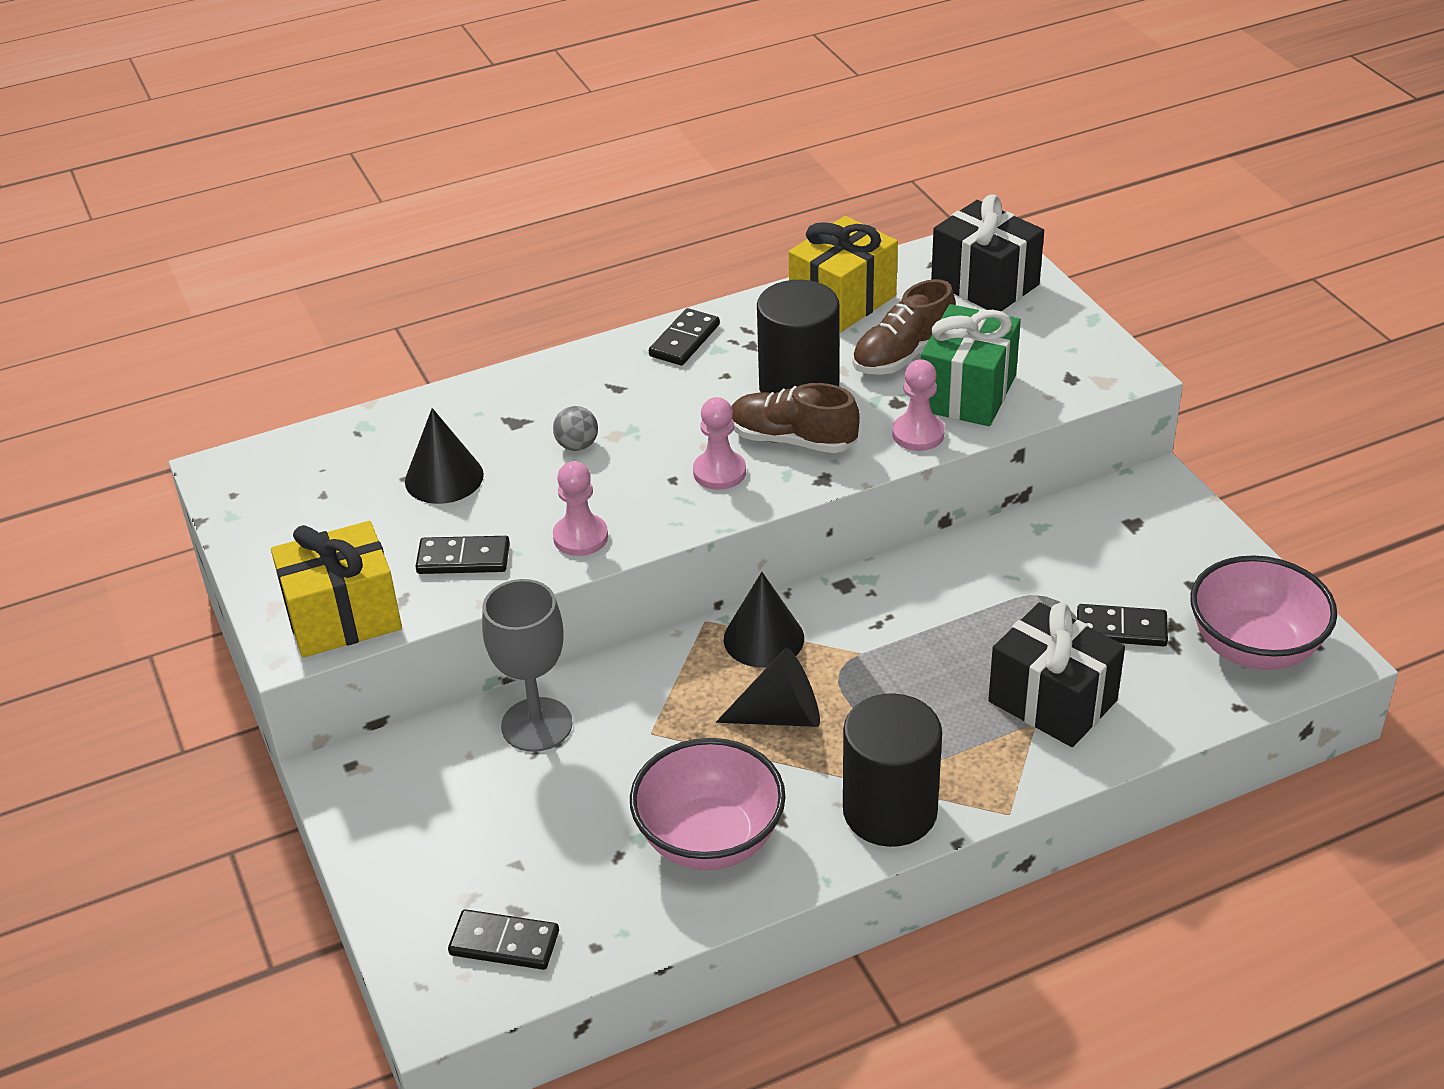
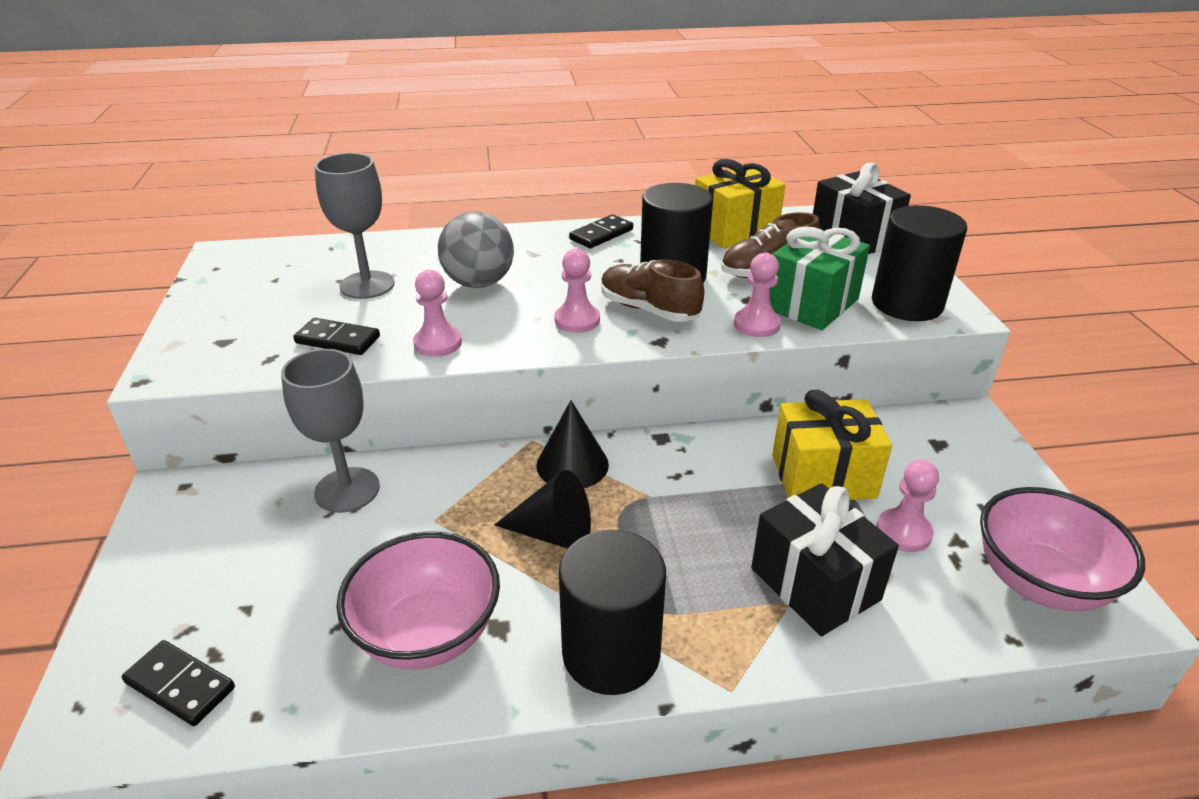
camera: 15 degrees right, 5 degrees down
yellow gift [271,521,402,657] -> yellow gift moved to [772,390,892,500]
black cone [405,408,484,504] -> grey goblet [315,153,395,299]
grey ball [553,406,598,451] -> grey ball [438,211,514,288], size x2.02
black domino [1077,604,1168,646] -> pink pawn [877,460,939,552]
none -> black cylinder [872,205,967,321]

